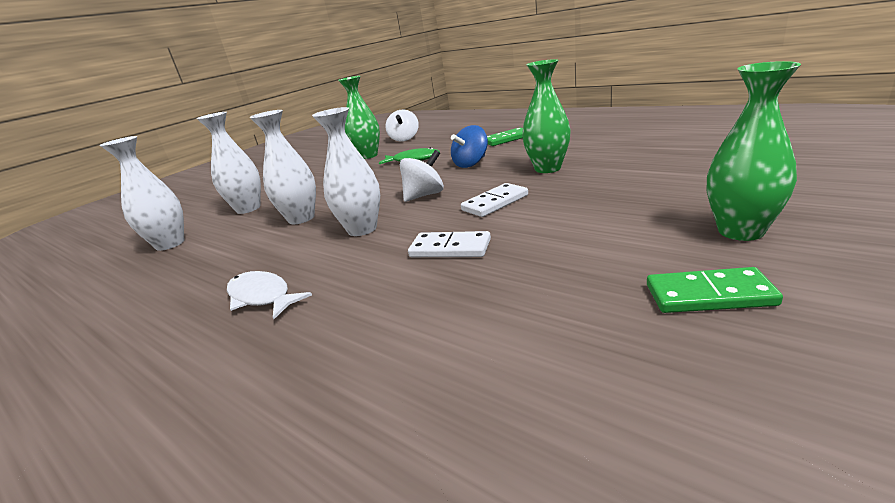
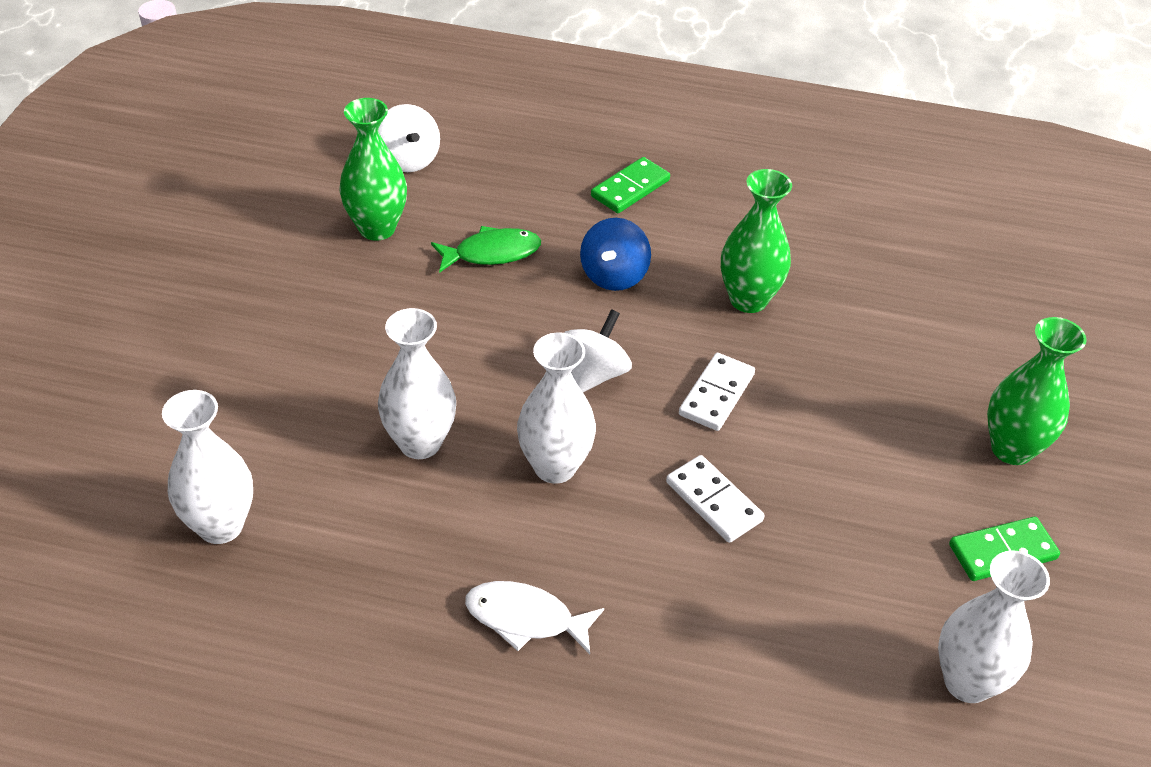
camera: 30 degrees left, 20 degrees up
white vase [197,112,261,214] -> white vase moved to [938,550,1050,703]
white domino [408,231,491,257] -> white domino turned 60 degrees clockwise [666,455,764,543]

